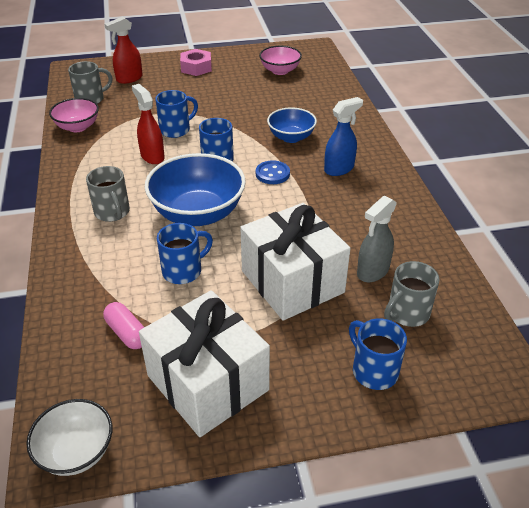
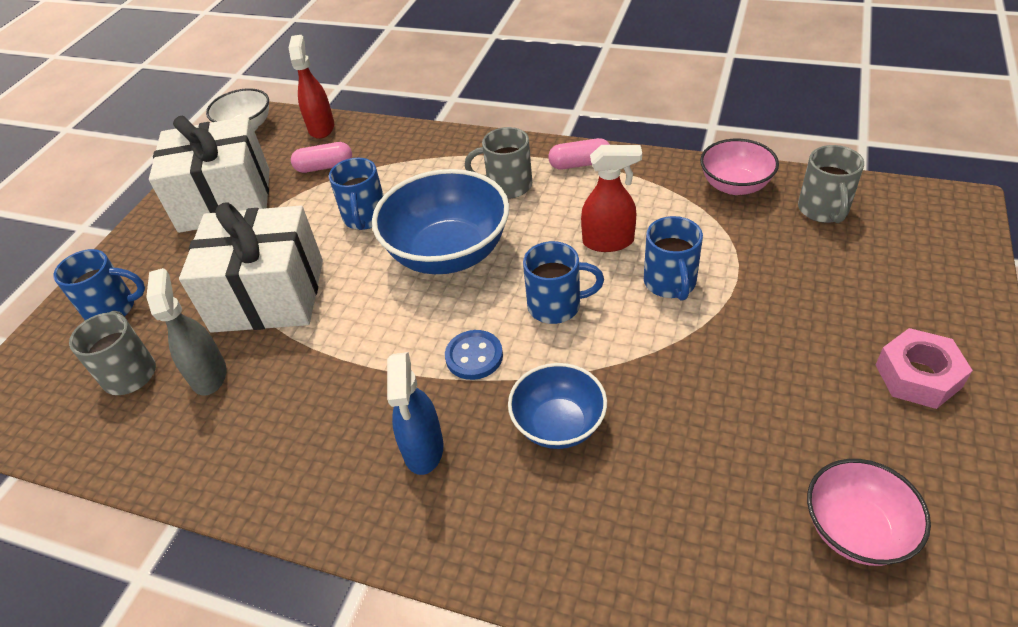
camera: 125 degrees right, 5 degrees up
red spray bottle [104,16,143,84] -> red spray bottle moved to [289,35,334,139]
none -> pink capsule [548,138,610,169]

